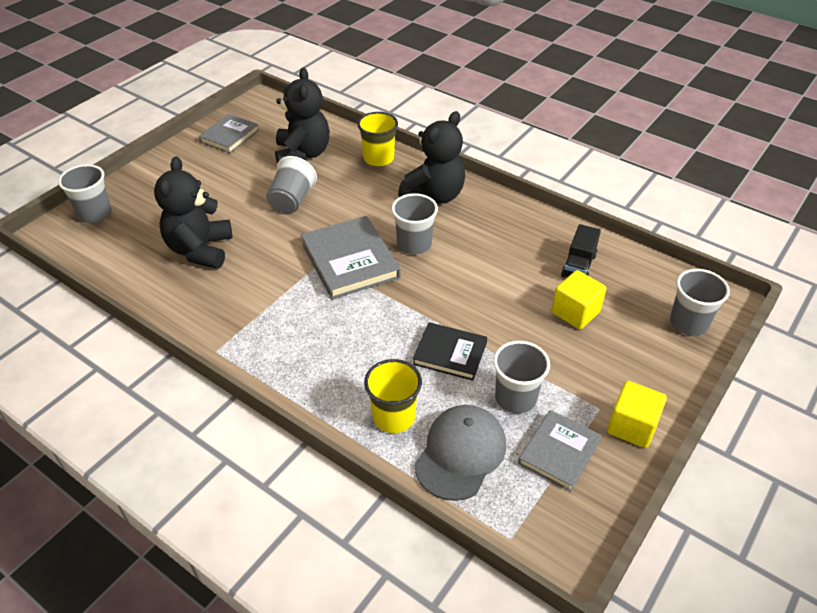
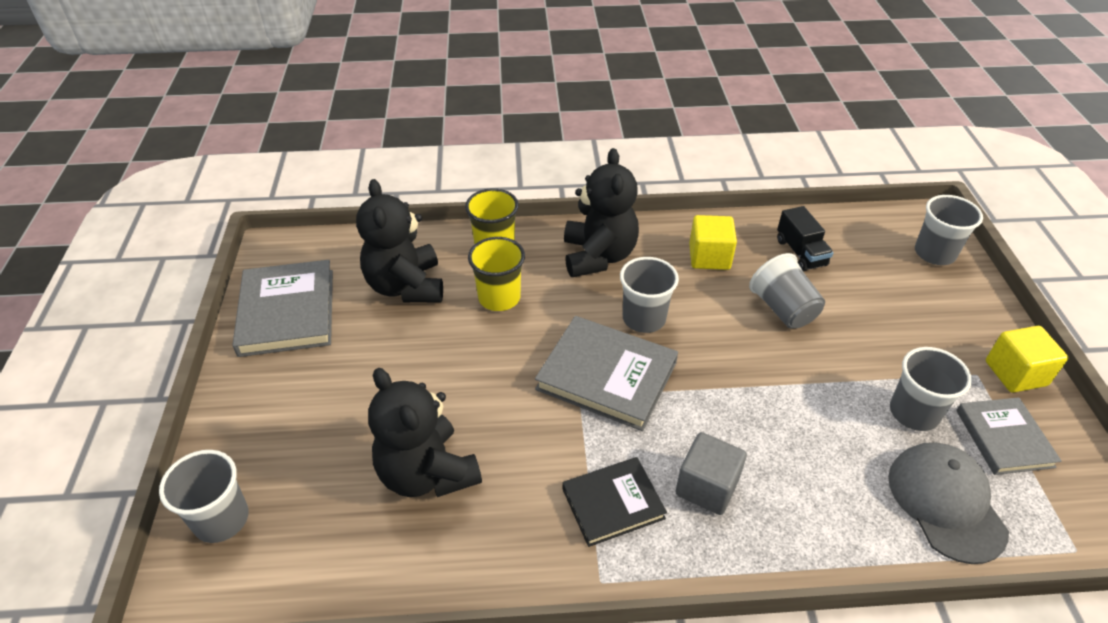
camera: 40 degrees left, 0 degrees up
grey book [199,114,259,153] -> grey book [232,260,333,357], size x1.57
grey cup [266,156,317,213] -> grey cup moved to [749,253,825,329]
black teddy bear [275,67,330,164] -> black teddy bear turned 150 degrees counterclockwise [356,179,443,303]
yellow cup [364,359,422,433] -> yellow cup moved to [468,237,525,311]
black book [413,322,487,381] -> black book moved to [562,457,667,547]
yellow cube [552,270,606,329] -> yellow cube moved to [689,215,737,270]
none -> grey cube [676,432,747,515]

